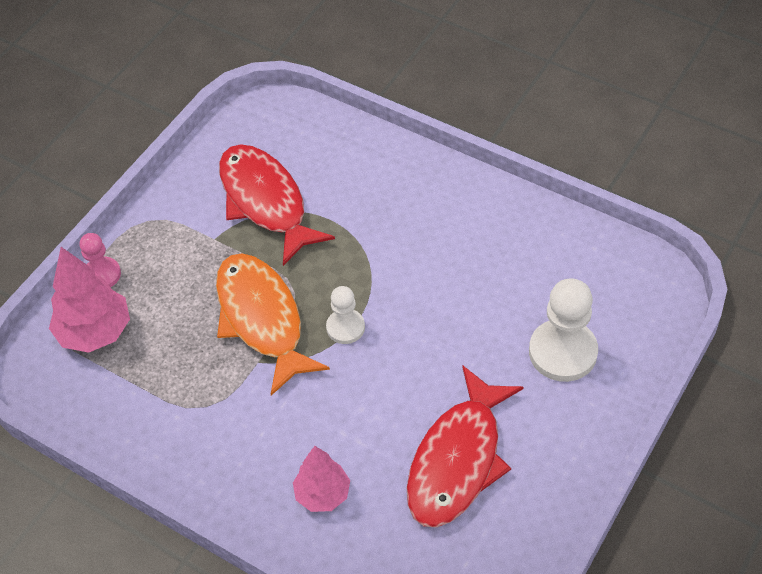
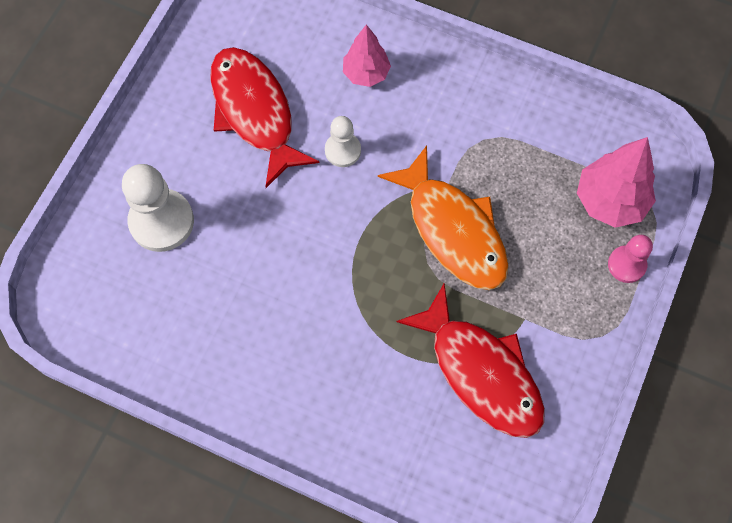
camera: 170 degrees right, 15 degrees up
white pawn [326,286,365,344] -> white pawn moved to [325,116,361,167]
red fish [407,365,523,528] -> red fish turned 45 degrees counterclockwise [210,47,319,188]

